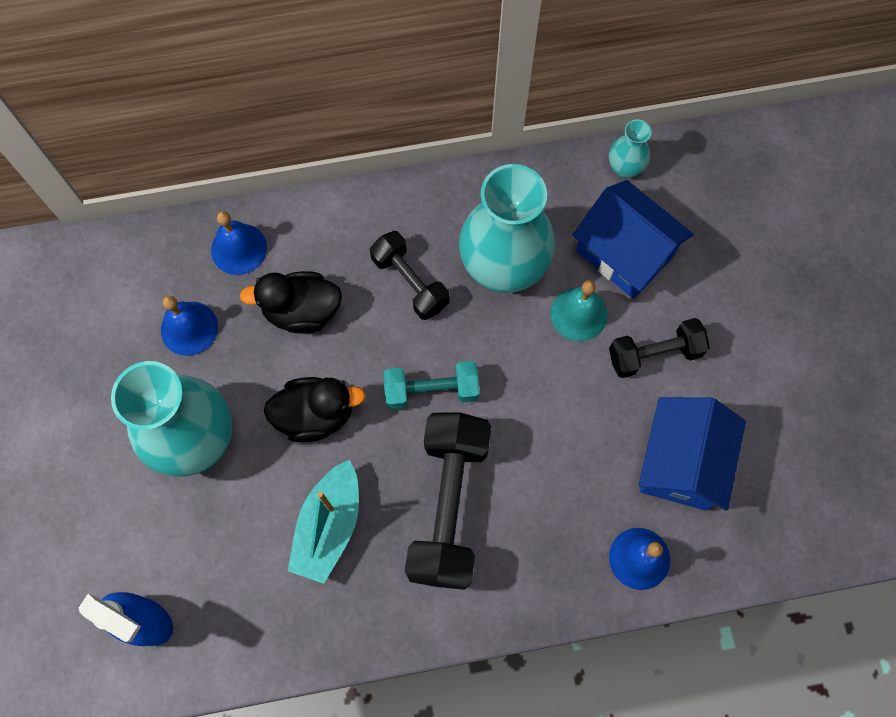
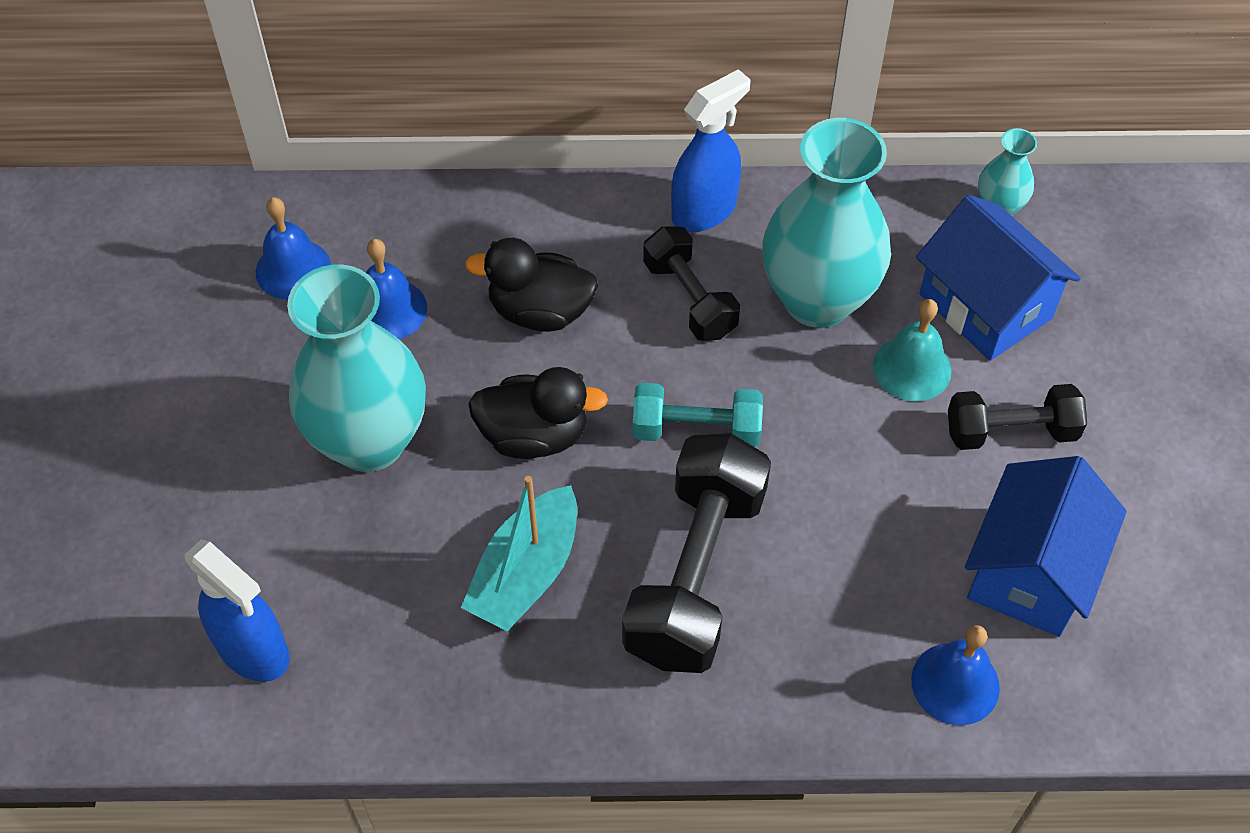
camera: 10 degrees right, 15 degrees down
blue bell [211,211,267,275] -> blue bell moved to [256,197,331,300]
none -> blue spray bottle [671,69,751,232]

